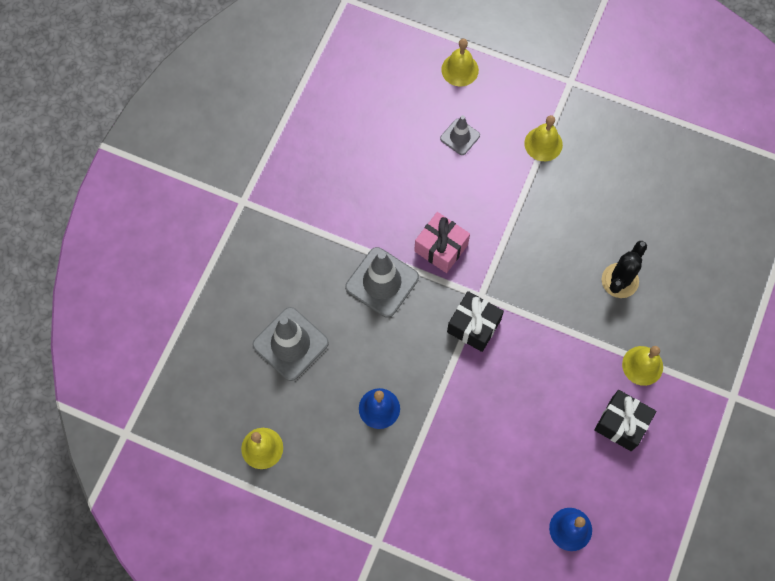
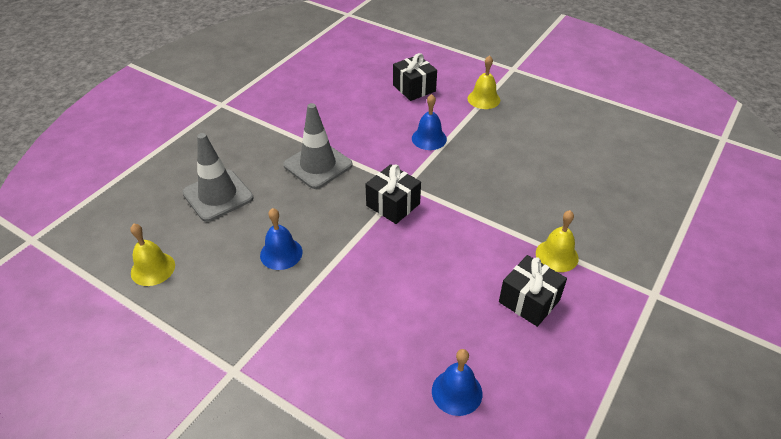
camera: 10 degrees right, 25 degrees down
pink gift [414,212,470,273] -> none
grey traffic cone [440,115,480,155] -> black gift [393,53,437,101]
yellow bell [441,39,479,87] -> none
black cactus [602,241,647,298] -> none
none -> blue bell [412,94,447,150]

